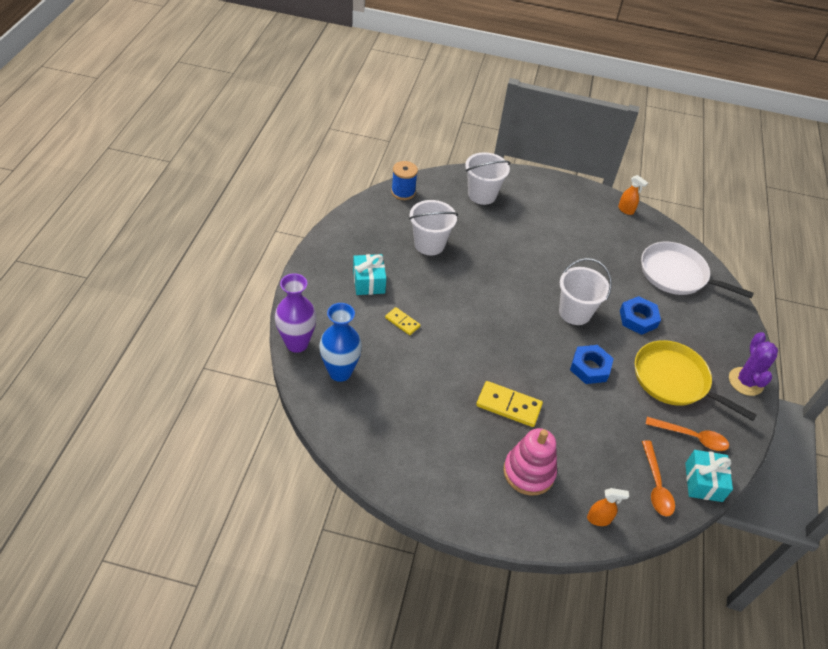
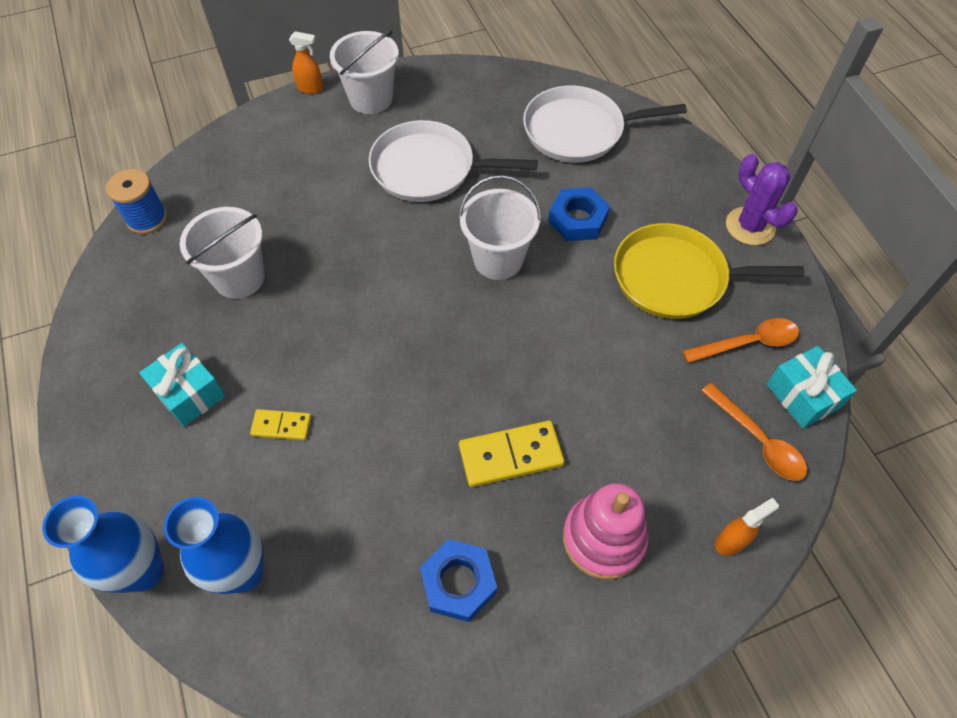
camera: 30 degrees left, 10 degrees up
purple vase [275,273,317,353] -> blue vase [42,496,164,593]
white bucket [465,152,511,205] -> white bucket moved to [330,30,399,114]
blue nut [570,345,614,384] -> blue nut moved to [420,539,497,622]
orange spray bottle [618,175,648,215] -> orange spray bottle moved to [289,31,323,94]
none -> white pan [369,120,538,202]

